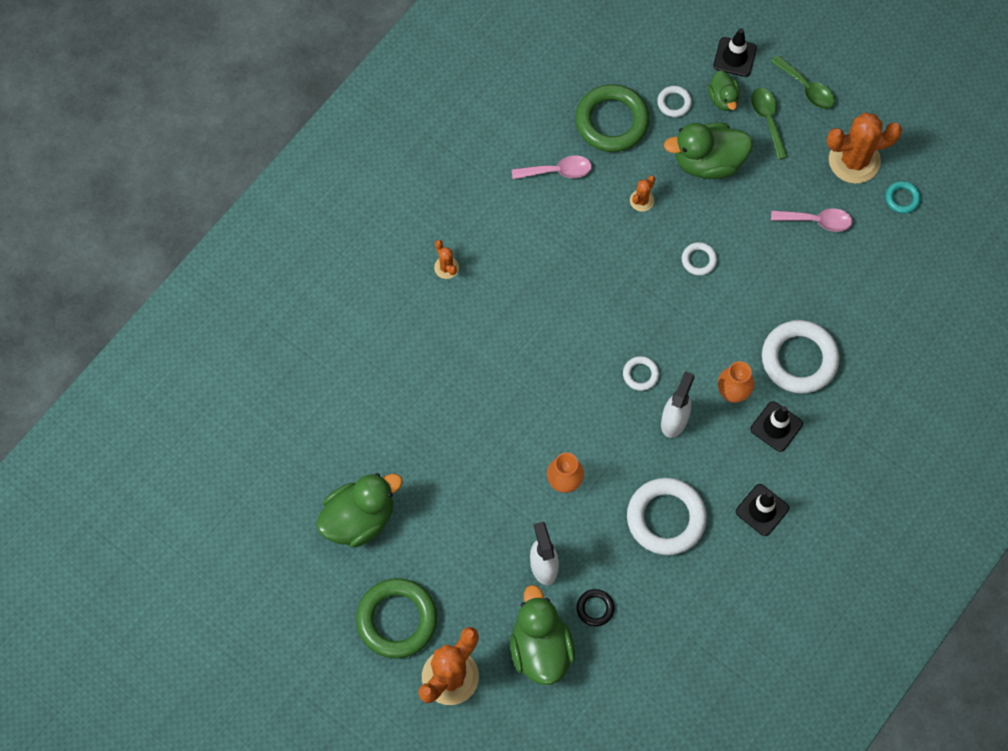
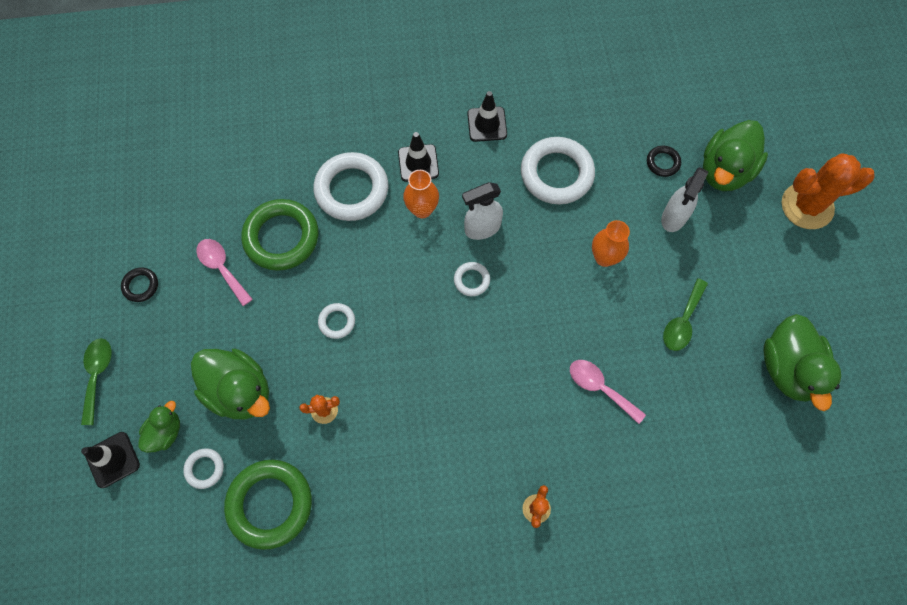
camera: 135 degrees left, 0 degrees up
green duck [316,473,402,548] -> green duck turned 105 degrees counterclockwise [763,314,841,411]
green ring [356,578,438,658] -> green ring moved to [242,199,319,271]
pink spoon [512,156,592,179] -> pink spoon moved to [570,360,646,424]
green spoon [751,88,788,160] -> green spoon moved to [663,278,708,351]
orange cactus [827,112,902,184] -> black ring [121,268,158,302]
turquoise ring [886,181,921,214] -> none

